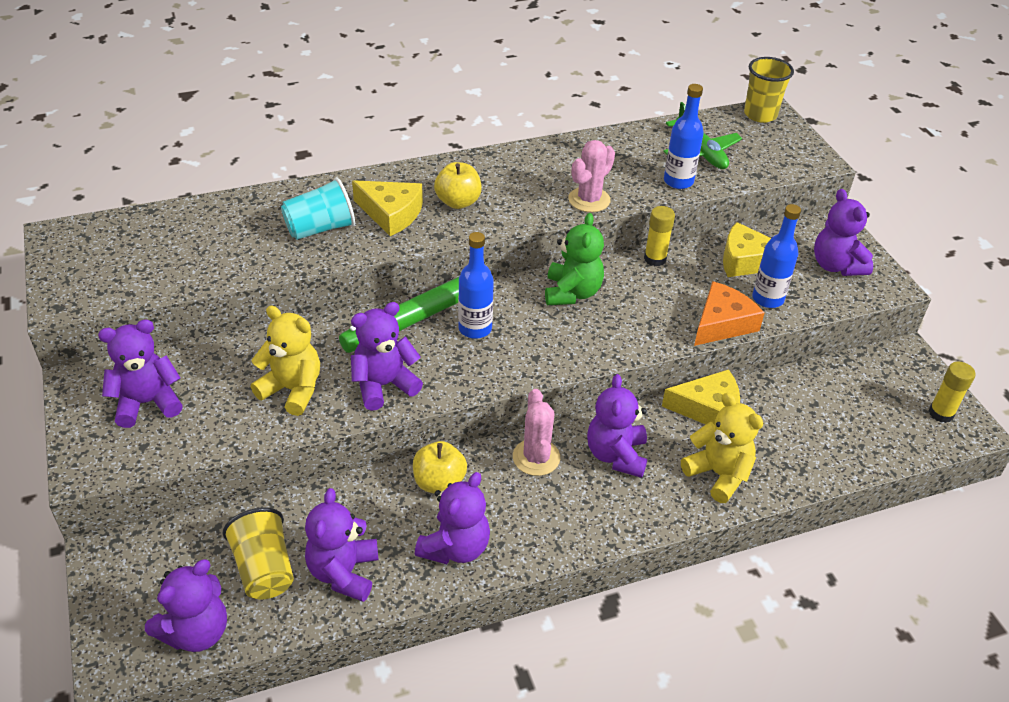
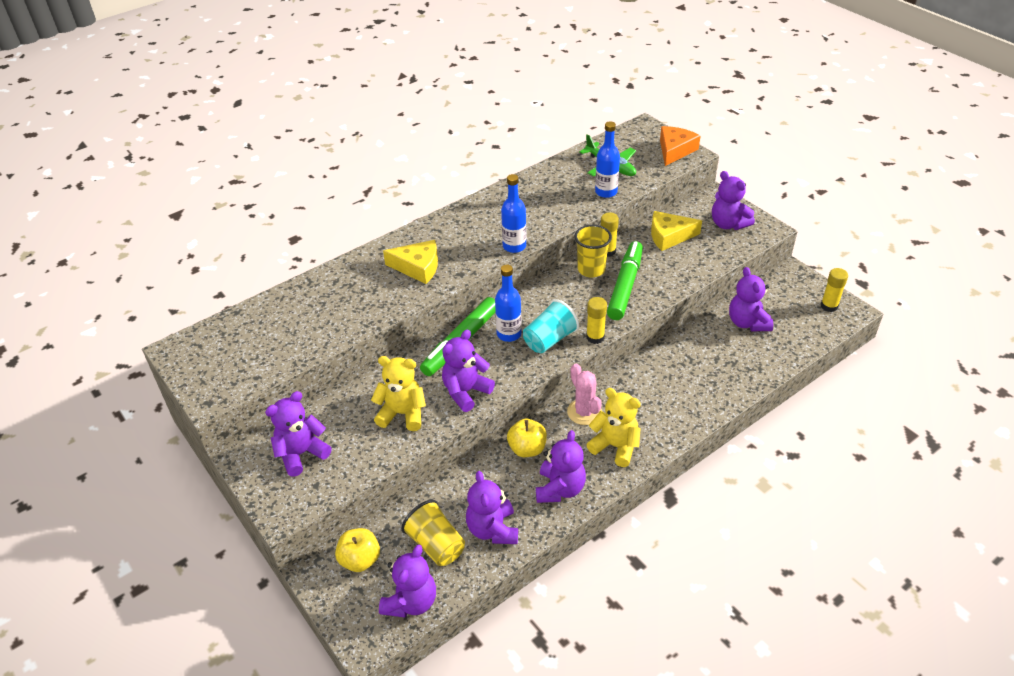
camera: 15 degrees left, 0 degrees up
turquoise cup [281,178,355,240] -> turquoise cup moved to [523,299,579,353]
yellow apple [434,162,481,209] -> yellow apple moved to [335,528,380,572]
green teddy bear [545,213,604,305] -> none
pink cactus [568,140,615,212] -> none
purple teddy bear [587,374,647,478] -> purple teddy bear moved to [729,267,773,331]
yellow cheese [662,369,740,425] -> none
yellow teddy bear [681,393,763,503] -> yellow teddy bear moved to [586,388,641,467]
orange cheese [694,281,765,346] -> orange cheese moved to [660,126,700,166]
yellow cup [744,57,794,123] -> yellow cup moved to [574,225,612,278]
blue bottle [752,204,801,308] -> blue bottle moved to [501,174,526,253]
none -> yellow glue stick [586,297,607,344]
none -> green marker [607,241,643,320]

